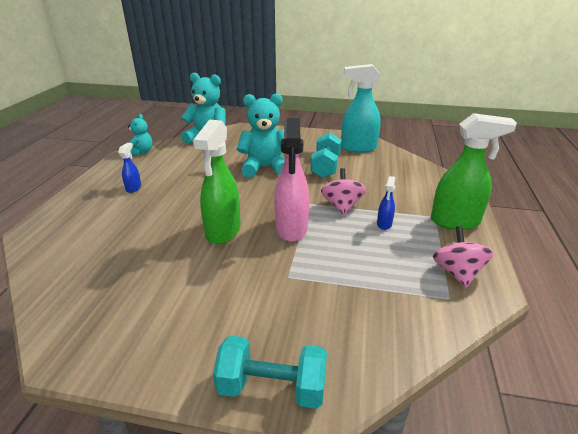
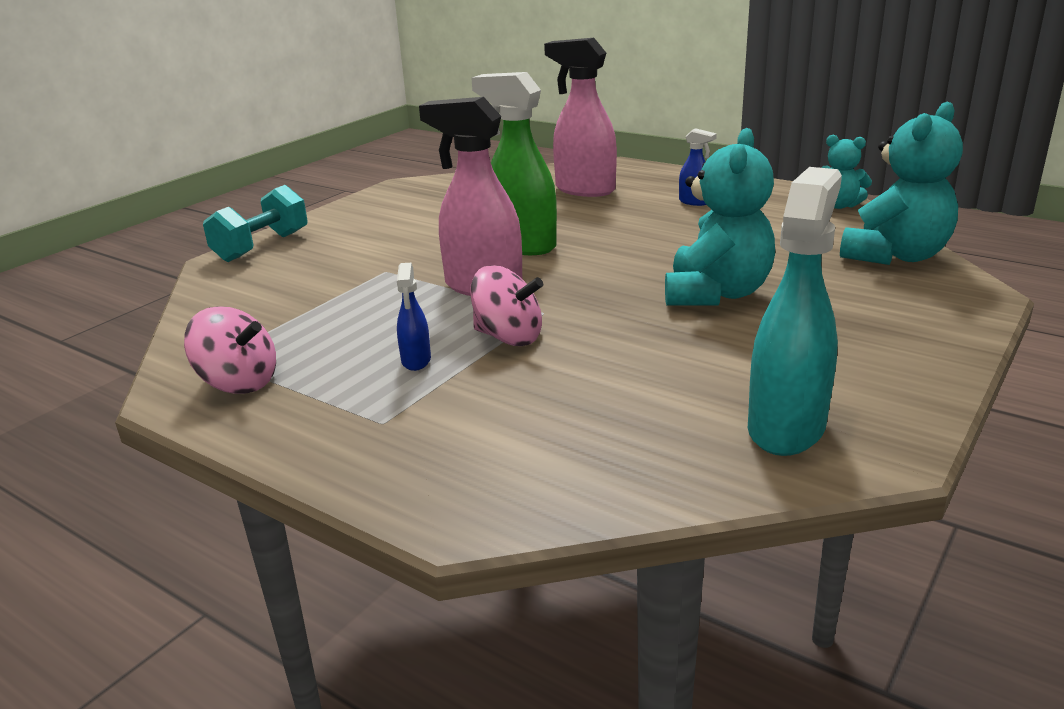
camera: 115 degrees right, 5 degrees down
turquoise dumbbell [311,132,341,178] -> none
blue spray bottle [377,176,395,230] -> blue spray bottle turned 135 degrees counterclockwise [397,263,431,371]
green spray bottle [431,113,517,230] -> none
none -> pink spray bottle [544,38,617,197]

